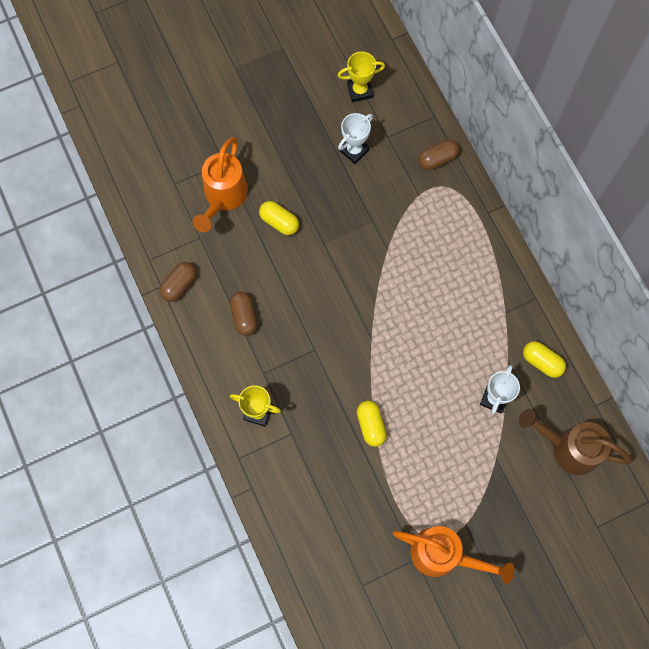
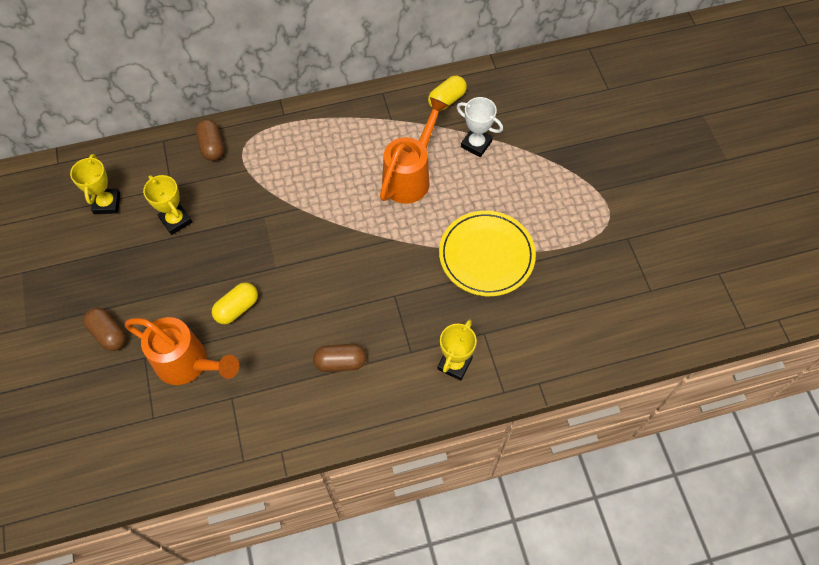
camera: 80 degrees left, 10 degrees down
brown capsule [159,262,196,302] -> brown capsule moved to [83,308,126,351]
white trophy [338,113,373,164] -> yellow trophy [143,175,192,235]
yellow capsule [357,401,387,447] -> yellow plate [439,211,536,296]
orange watering can [393,526,514,584] -> orange watering can moved to [380,97,449,204]
brown watering can [519,409,632,475] -> none

